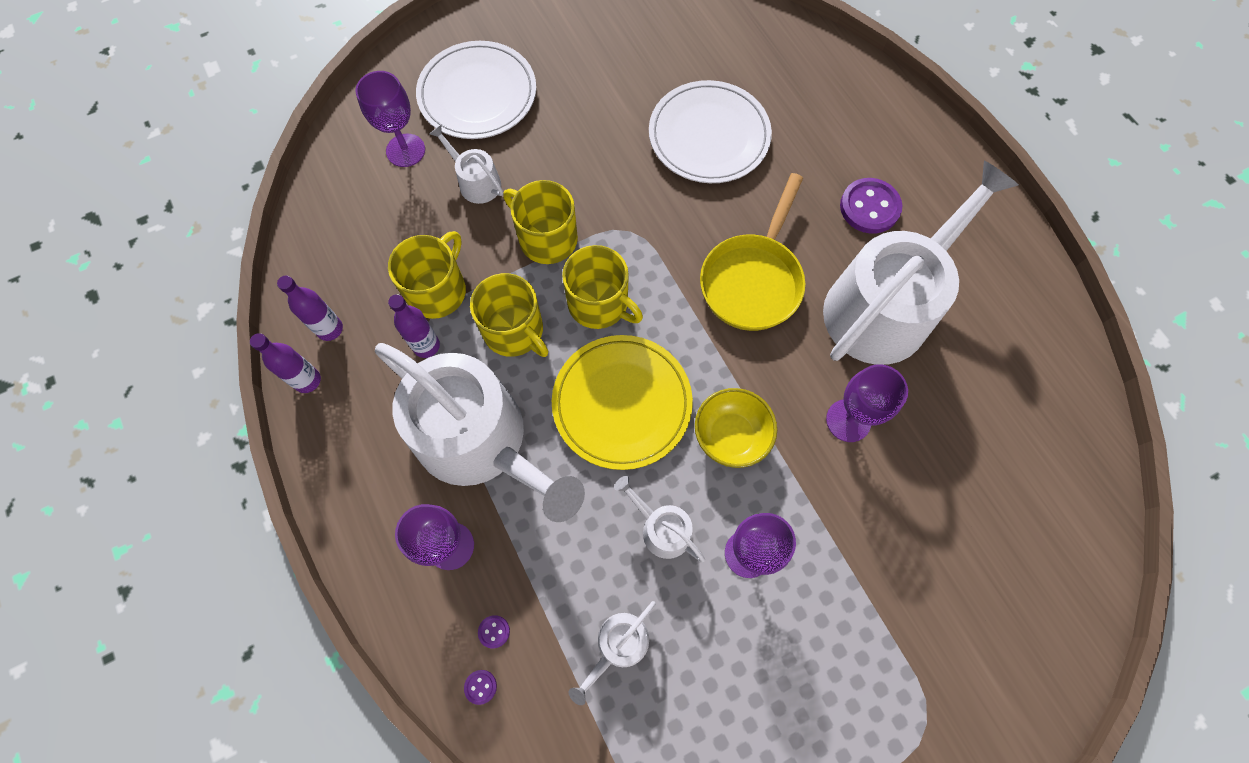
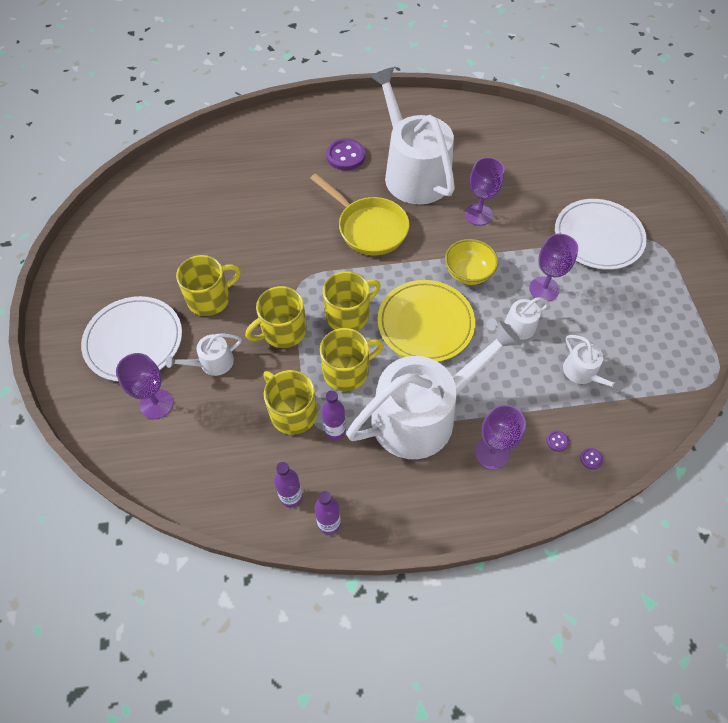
camera: 70 degrees left, 10 degrees down
white plate [649,80,772,183] -> white plate moved to [555,199,647,270]
none -> yellow mug [176,255,241,316]

